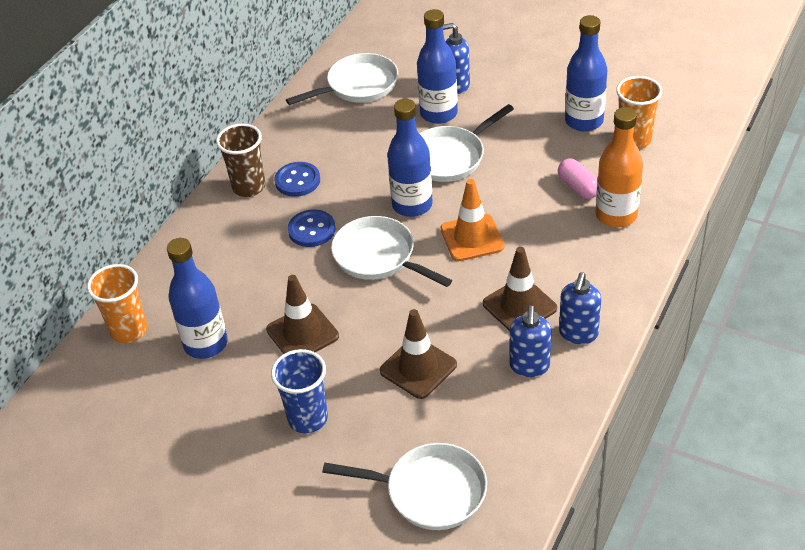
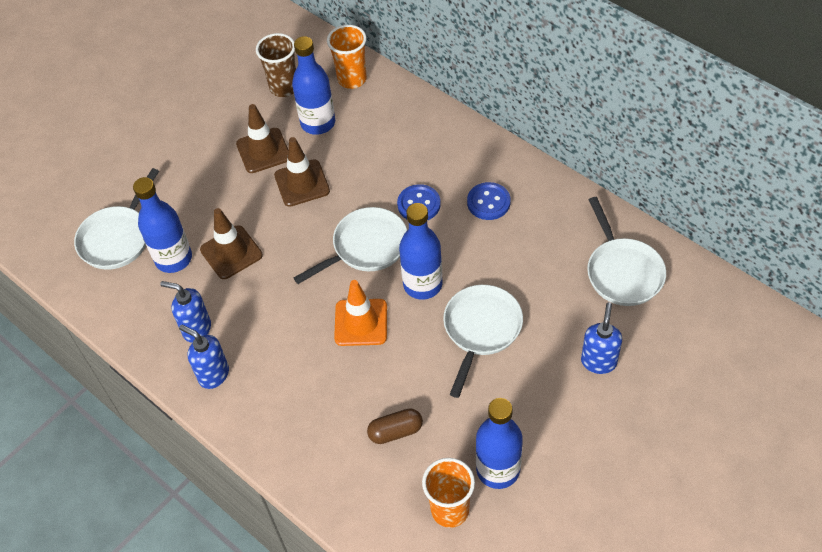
camera: 105 degrees right, 10 degrees up
brown cup [216,124,265,197] -> brown cup moved to [256,33,296,97]
blue cup [271,349,328,433] -> none
blue bottle [417,9,458,124] -> blue bottle moved to [133,177,192,273]
white pan [419,104,514,182] -> white pan turned 45 degrees clockwise [443,285,523,398]
brown traffic cone [483,247,557,331] -> brown traffic cone moved to [236,104,288,173]
pink capsule [558,159,598,199] -> brown capsule [367,408,423,444]
orange bottle [595,107,643,228] -> none

